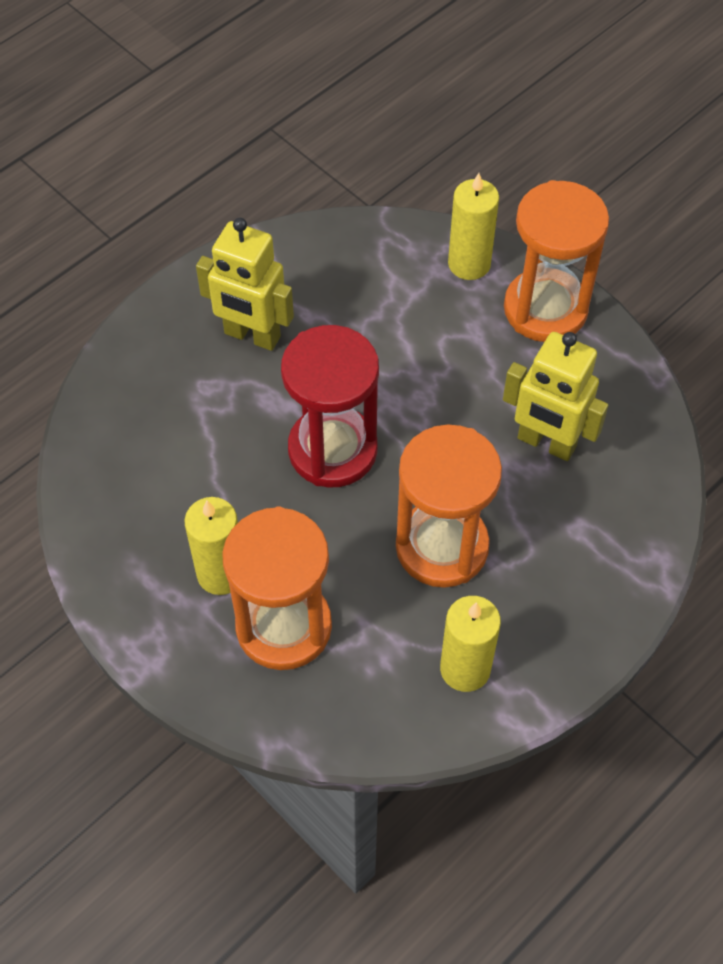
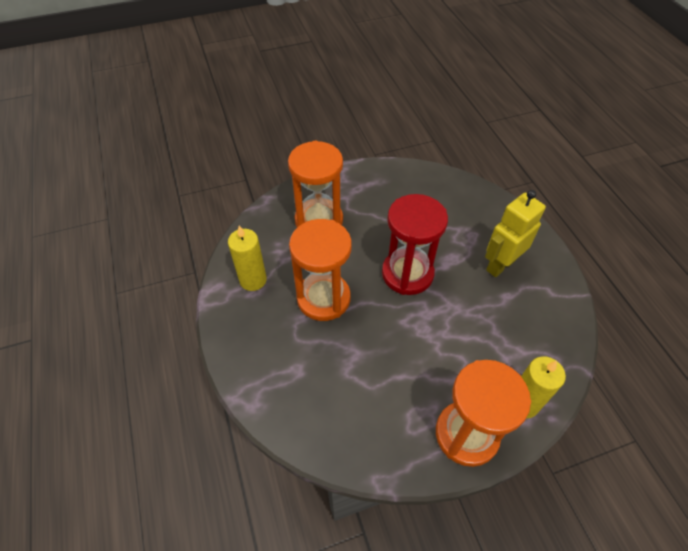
camera: 115 degrees right, 5 degrees down
yellow candle [184,497,238,595] -> none
yellow robot [503,332,608,461] -> none

